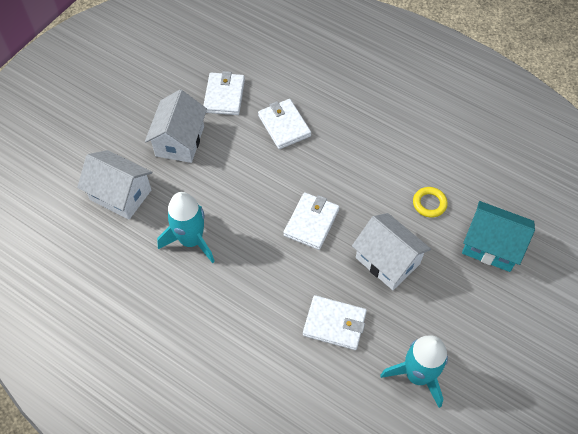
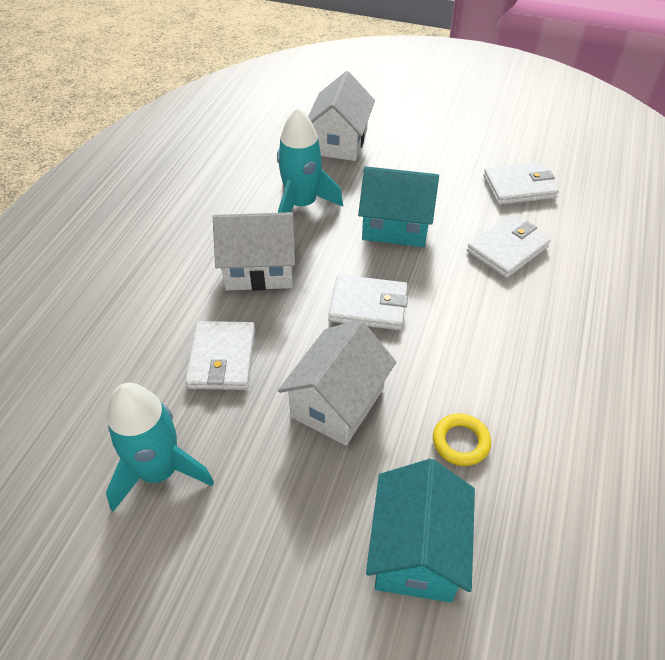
camera: 75 degrees right, 10 degrees down
white house [145,90,207,163] -> white house moved to [213,212,295,291]
none -> turquoise house [358,166,439,247]

